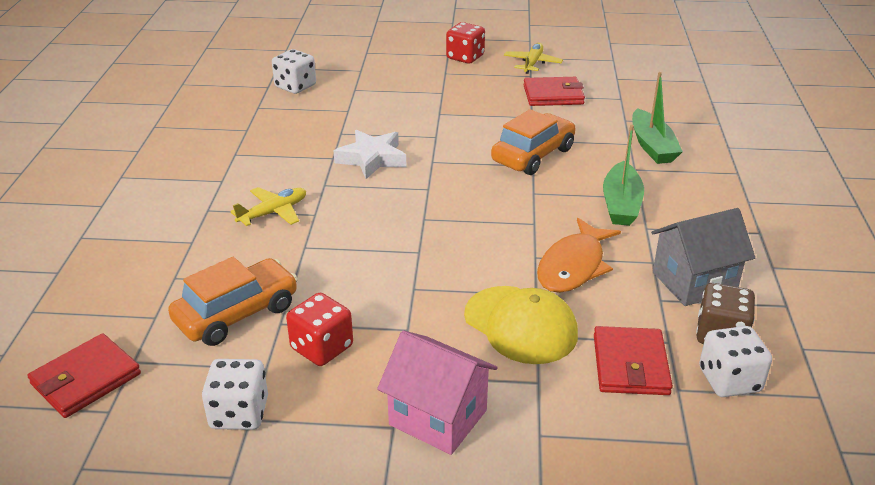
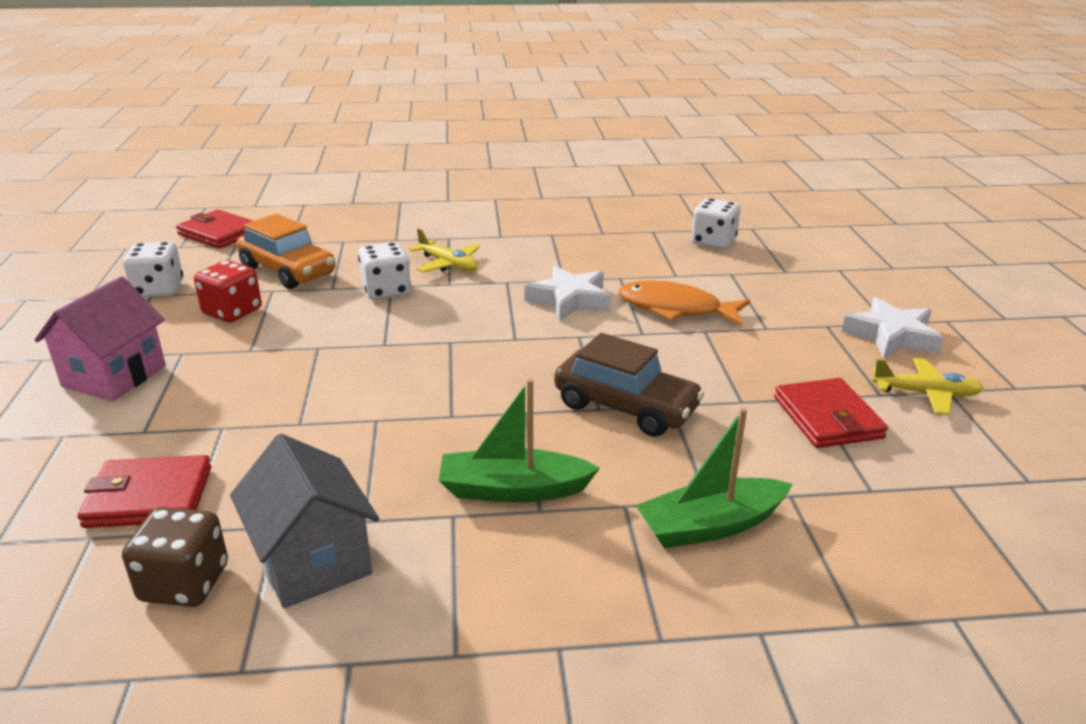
camera: 80 degrees right, 5 degrees down
red dice [446,22,485,64] -> white star [842,297,944,358]
yellow cap [464,286,578,364] -> none
orange car [491,109,576,175] -> brown car [554,333,705,437]
orange fish [537,218,621,293] -> orange fish moved to [619,280,750,326]
white dice [699,326,772,397] -> white dice moved to [358,242,411,300]

